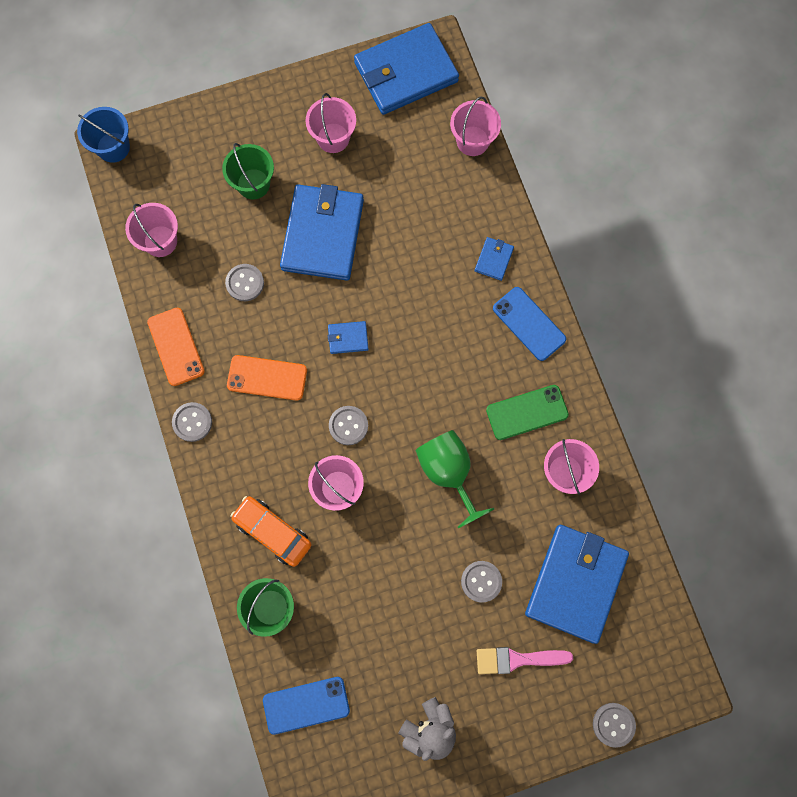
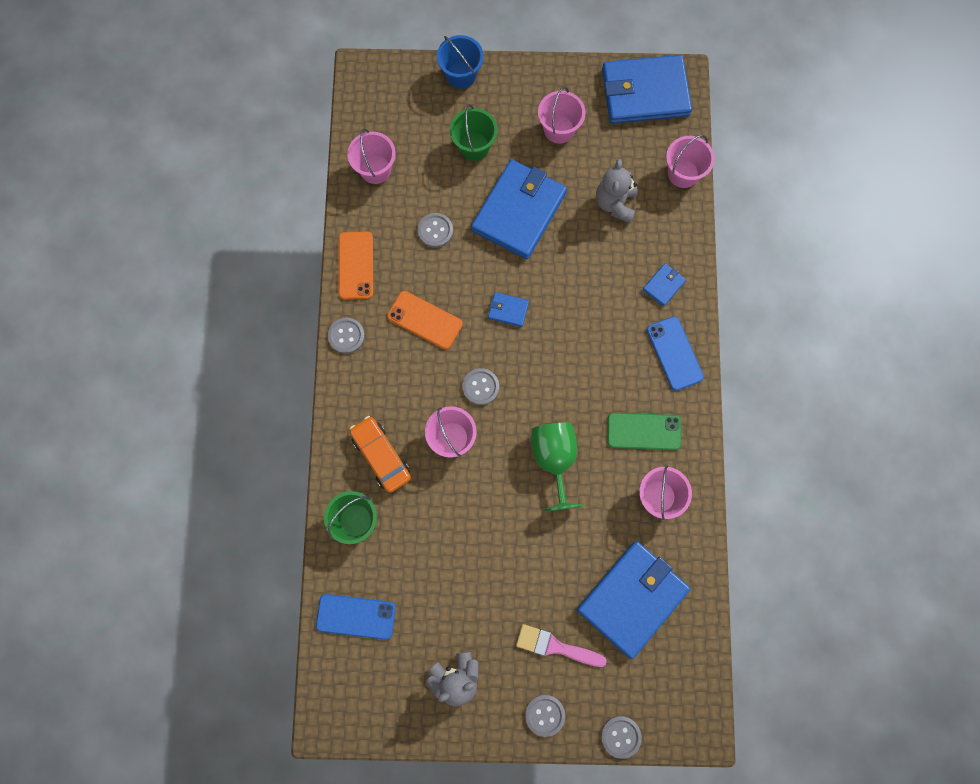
camera: 20 degrees right, 0 degrees up
blue bucket [77,107,130,163] -> blue bucket moved to [437,35,484,89]
grey button [461,561,502,603] -> grey button moved to [525,694,565,737]
none -> grey teddy bear [596,159,638,223]

